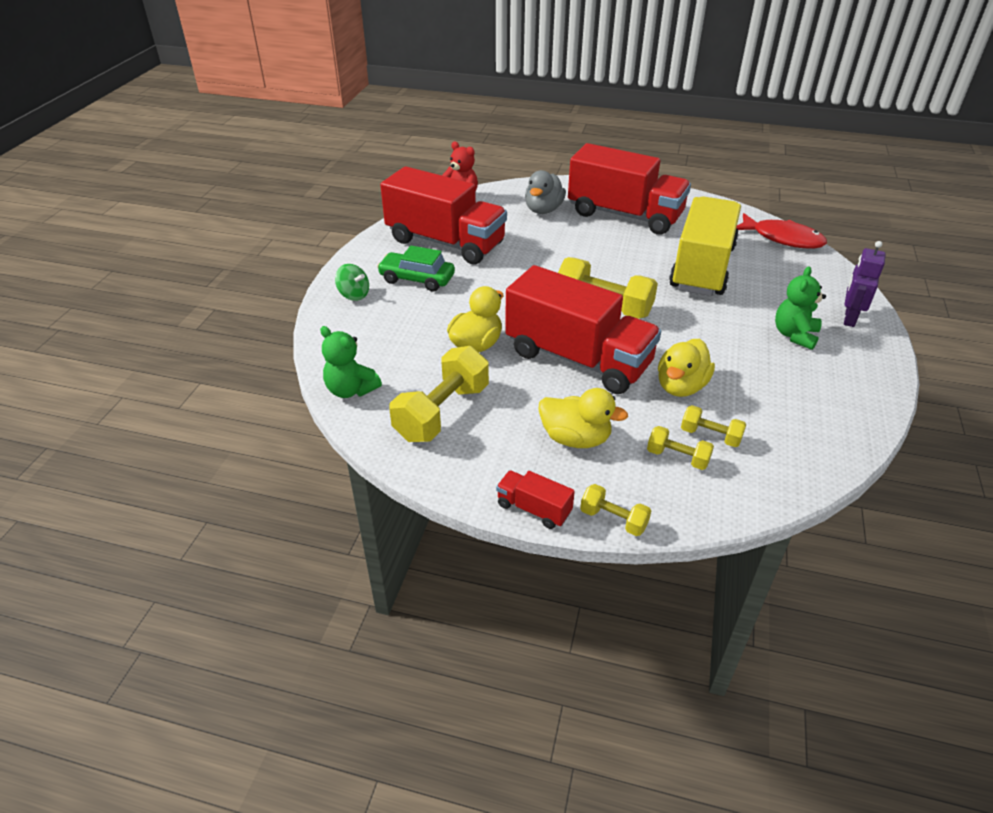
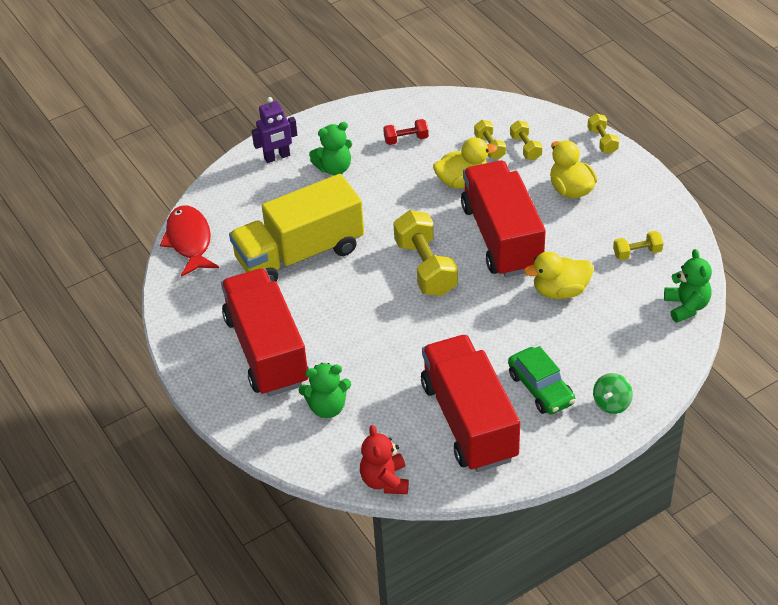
camera: 135 degrees left, 5 degrees up
green spinning top [335,264,369,301] -> green spinning top turned 135 degrees counterclockwise [593,373,633,414]
yellow dumbbell [389,346,489,442] -> yellow dumbbell [613,231,664,260], size x0.52
red truck [496,470,575,529] -> none
grey duck [525,170,566,214] -> green teddy bear [299,363,351,418]
none -> red dumbbell [383,119,429,145]

